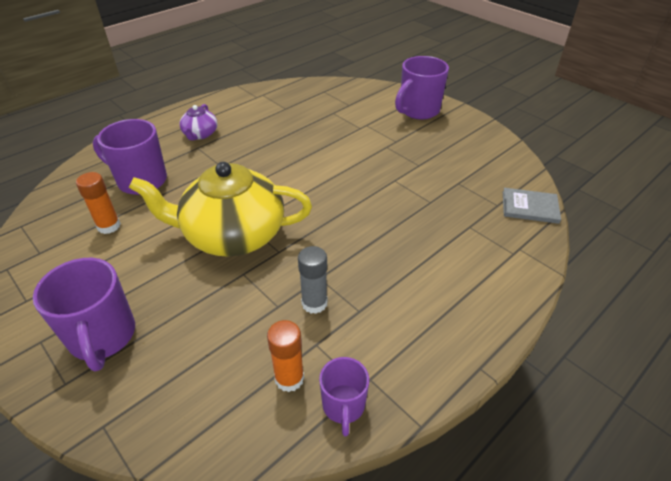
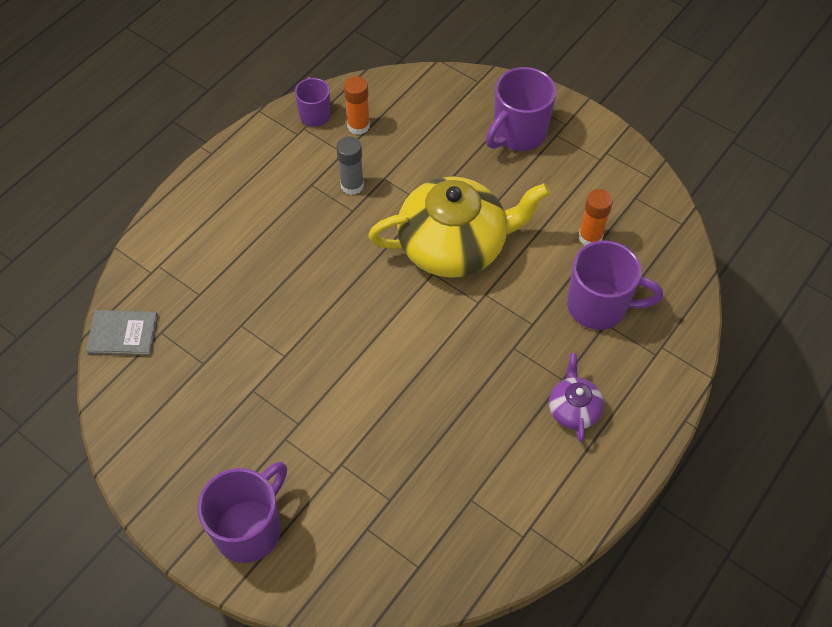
camera: 170 degrees right, 15 degrees up
purple mug [33,258,135,371] -> purple mug turned 105 degrees counterclockwise [486,67,557,151]

